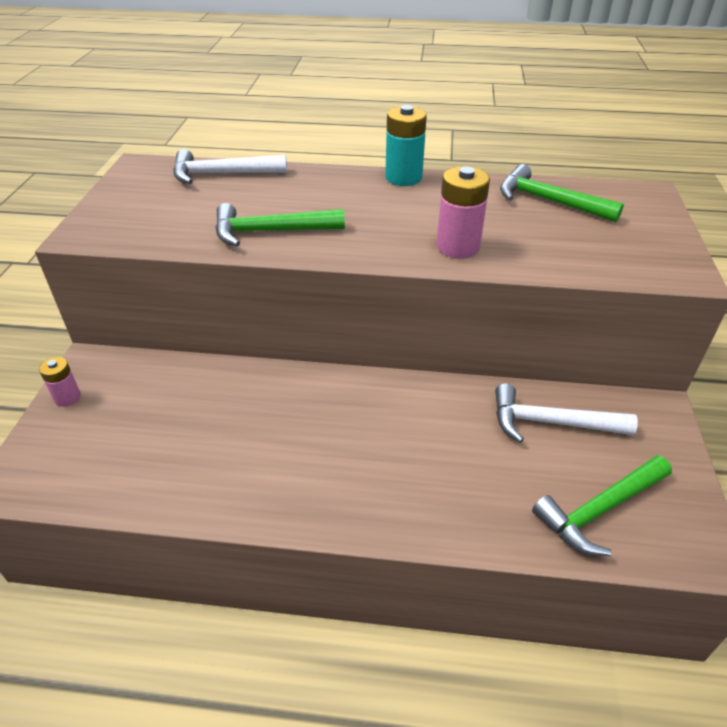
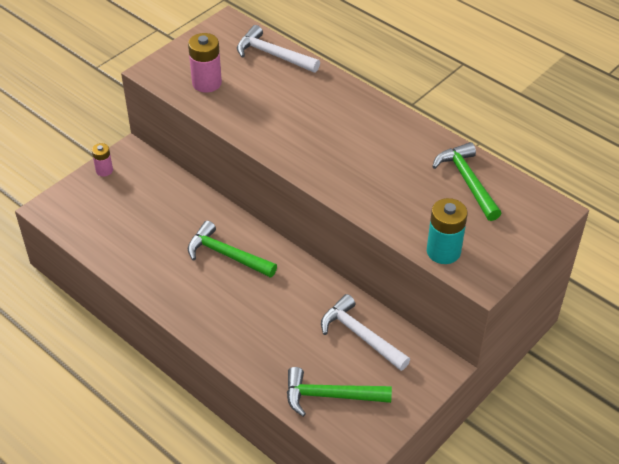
camera: 35 degrees right, 5 degrees up
green hammer [215,203,345,246] -> green hammer moved to [188,221,277,278]
turquoise battery [385,105,427,186] -> turquoise battery moved to [427,198,468,264]
pink battery [436,166,490,259] -> pink battery moved to [188,33,222,93]

